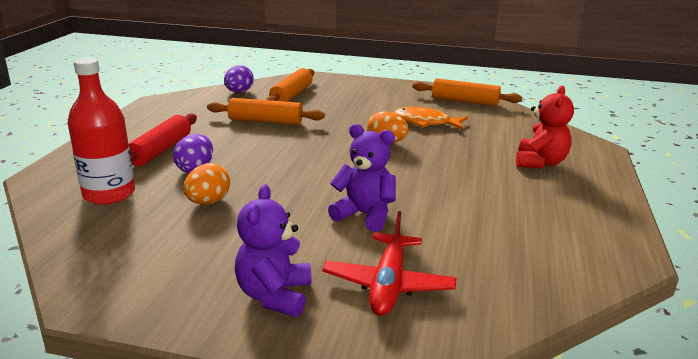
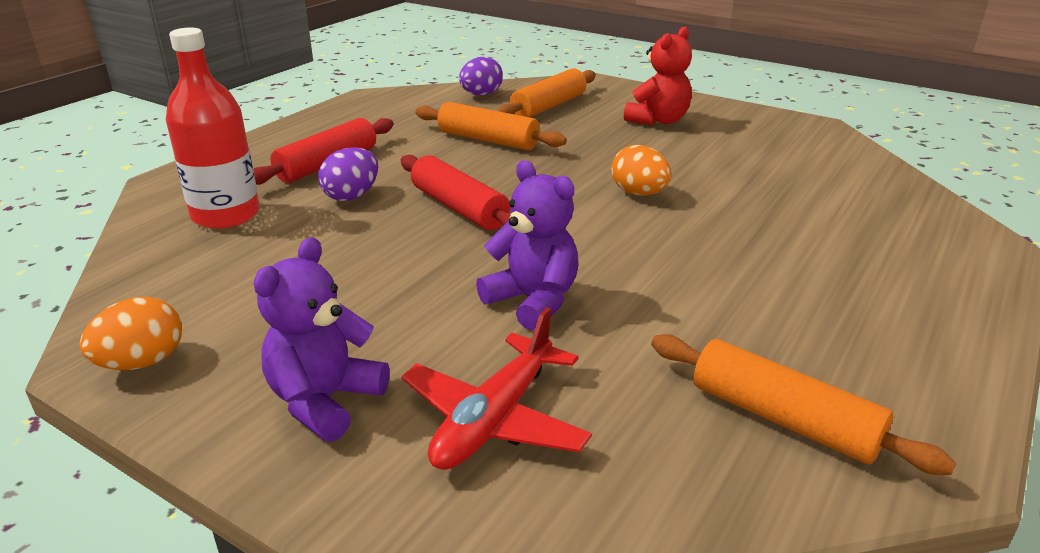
camera: 20 degrees right, 5 degrees up
orange egg [183,163,230,205] -> orange egg moved to [79,297,182,370]
orange fish [393,107,468,130] -> none
orange rolling pin [413,78,522,106] -> orange rolling pin moved to [651,334,956,475]
red teddy bear [516,86,574,169] -> red teddy bear moved to [624,26,692,126]
none -> red rolling pin [401,155,511,230]

